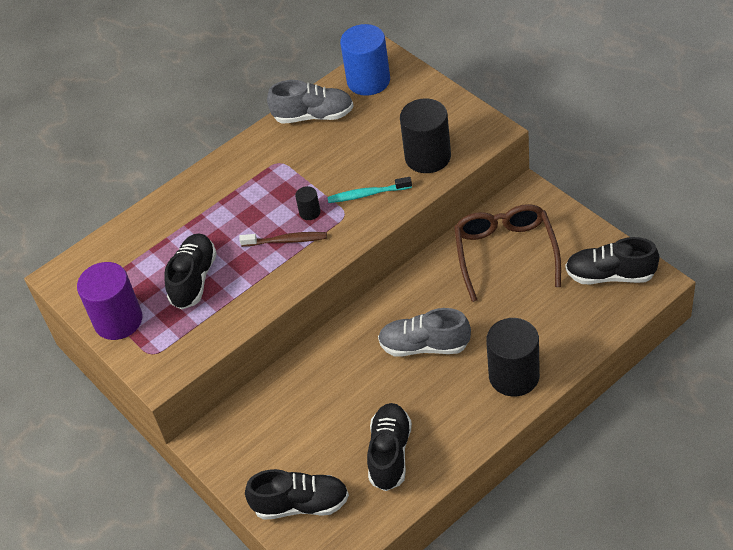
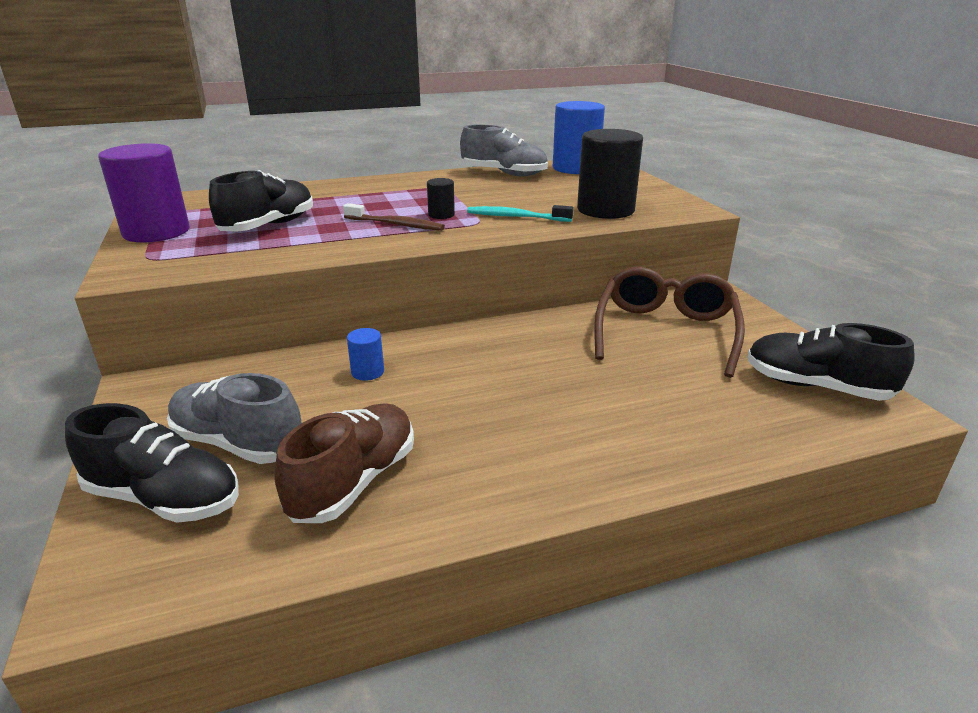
camera: 15 degrees right, 20 degrees down
black shoe [367,403,412,491] -> brown shoe [274,403,414,523]
grey shoe [378,308,471,357] -> grey shoe moved to [167,373,301,464]
black cylinder [486,318,540,396] -> none
none -> blue cylinder [347,328,384,381]

